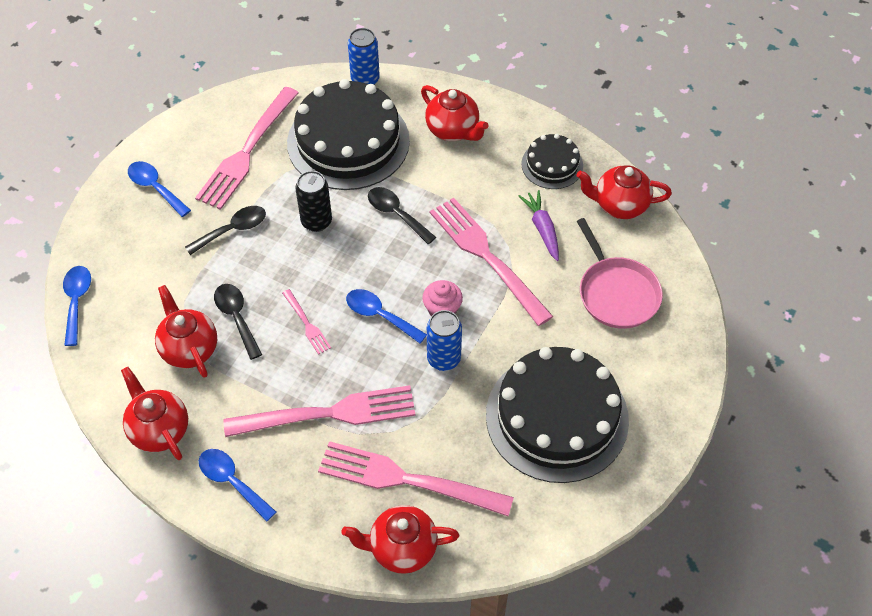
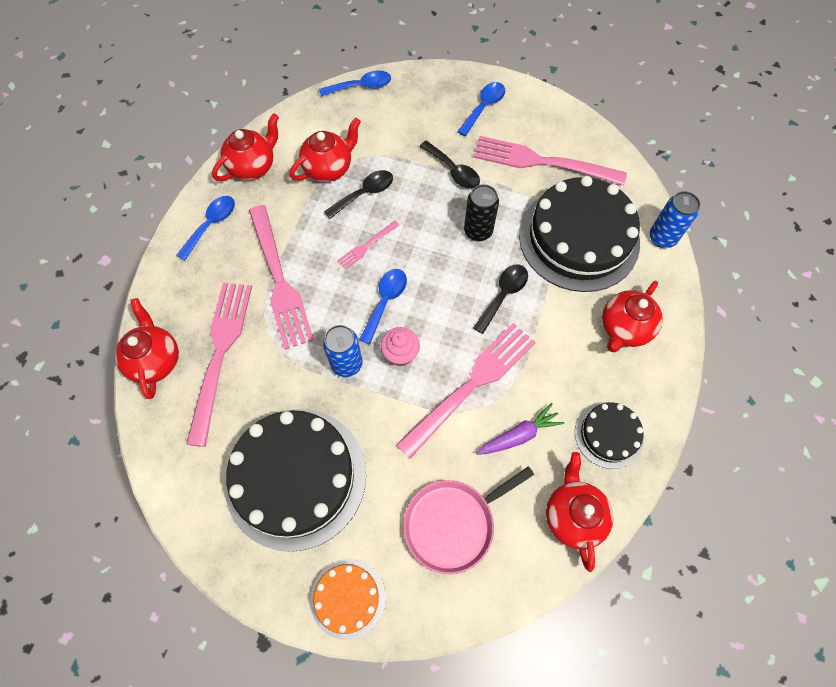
camera: 80 degrees right, 10 degrees up
none -> orange cake [310,559,386,640]

